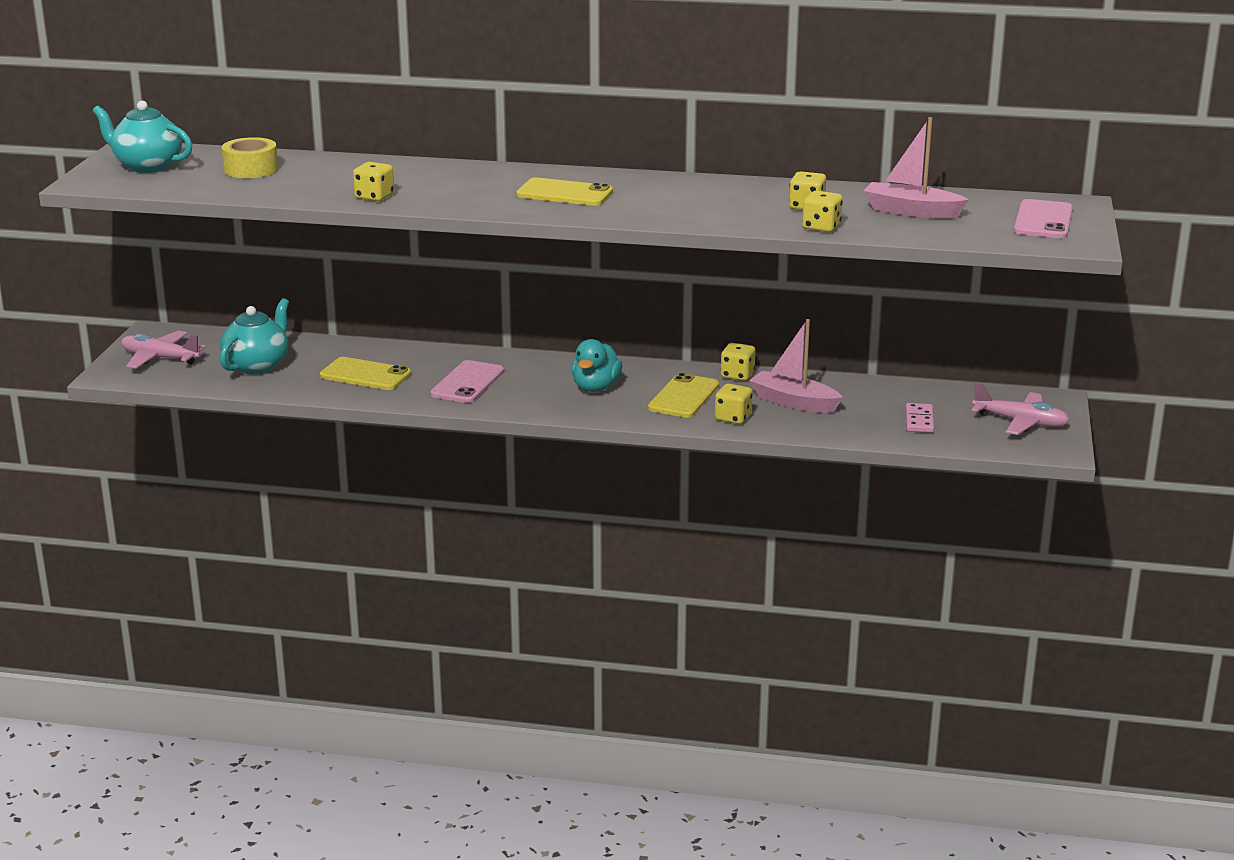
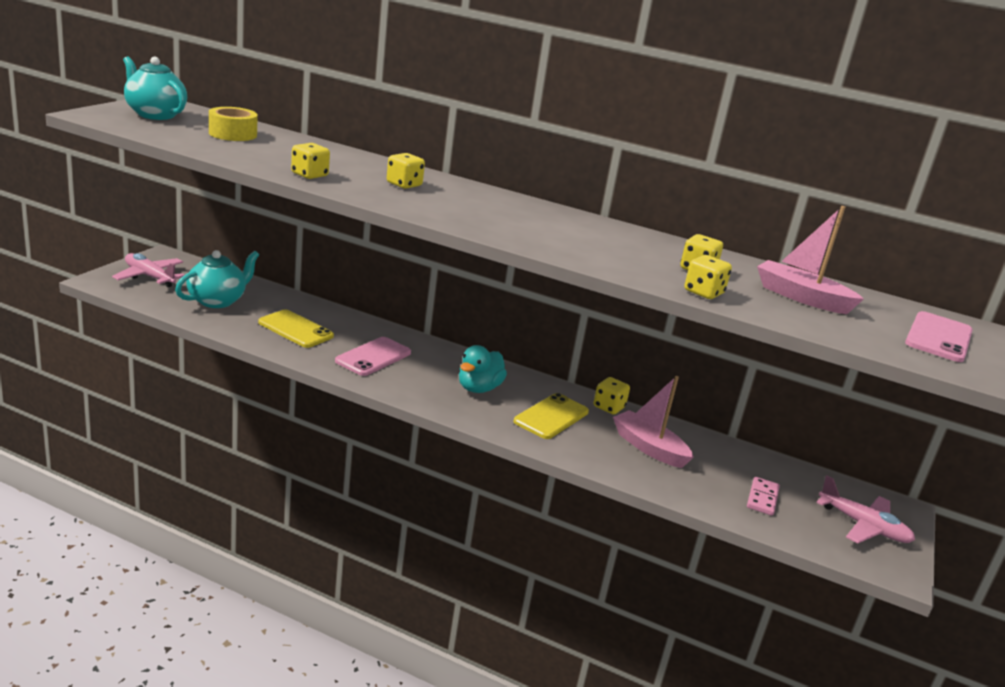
camera: 10 degrees right, 0 degrees up
yellow phone [516,177,613,206] -> none
yellow dice [715,384,752,424] -> yellow dice moved to [387,153,425,189]

